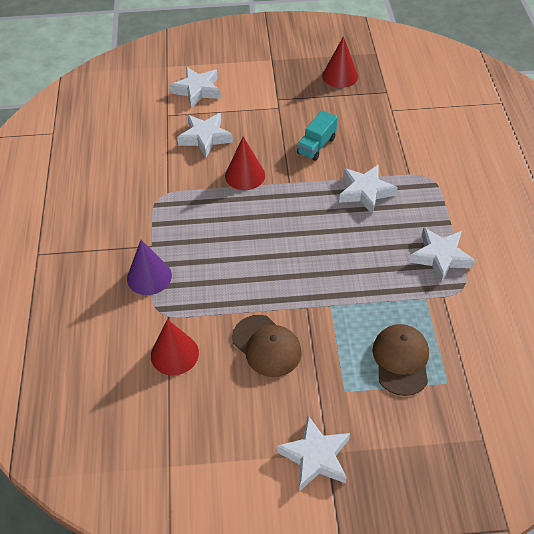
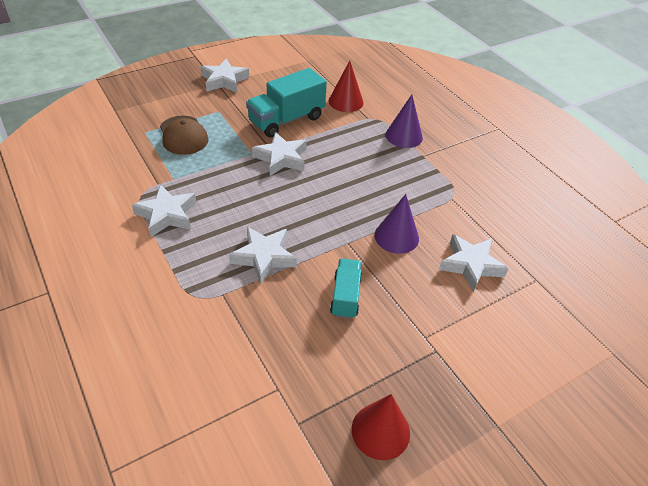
camera: 150 degrees right, 5 degrees down
white star [170,67,221,108] -> white star moved to [252,132,307,176]
red cone [225,137,265,190] -> purple cone [375,194,419,254]
brown cap [232,315,302,377] -> turquoise truck [246,68,327,138]

